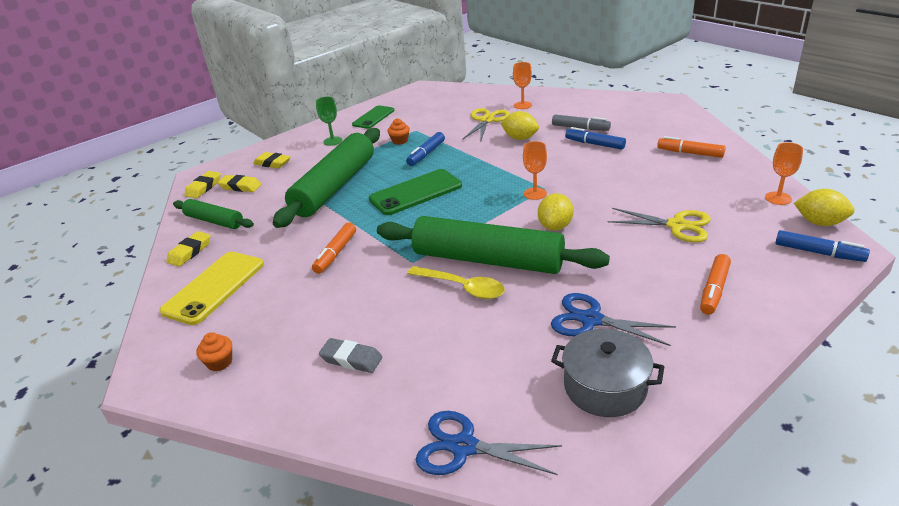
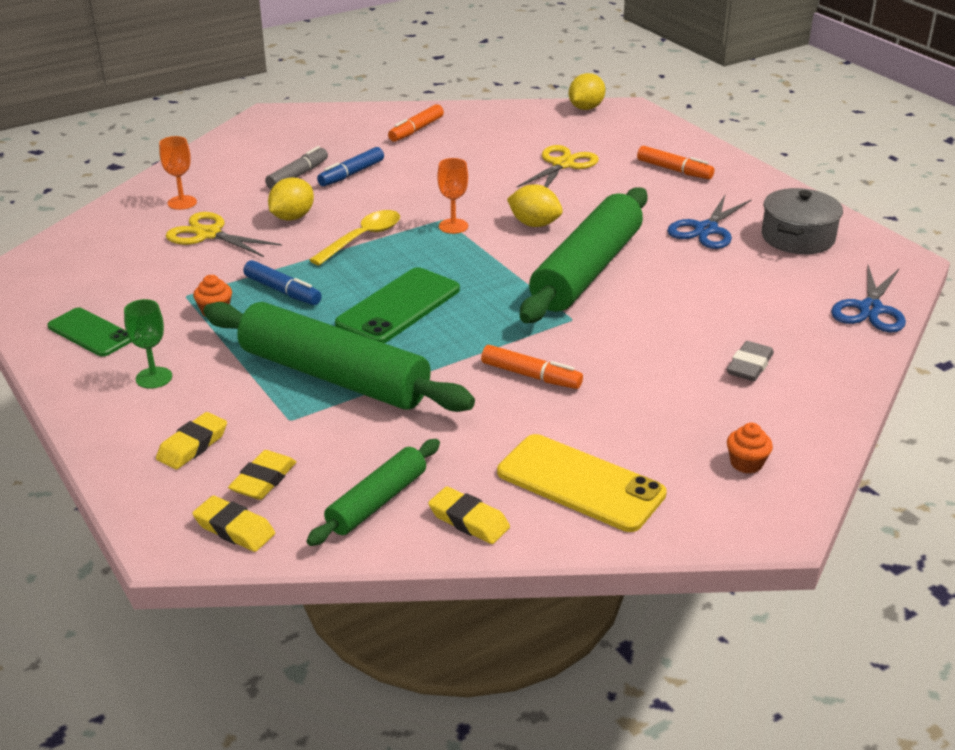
camera: 85 degrees left, 0 degrees up
green phone [369,169,462,215] -> green phone turned 60 degrees clockwise [335,267,460,343]
yellow spoon [407,266,505,299] -> yellow spoon moved to [309,210,400,266]
orange goblet [765,142,803,205] -> none
blue marker [775,230,870,262] -> none

